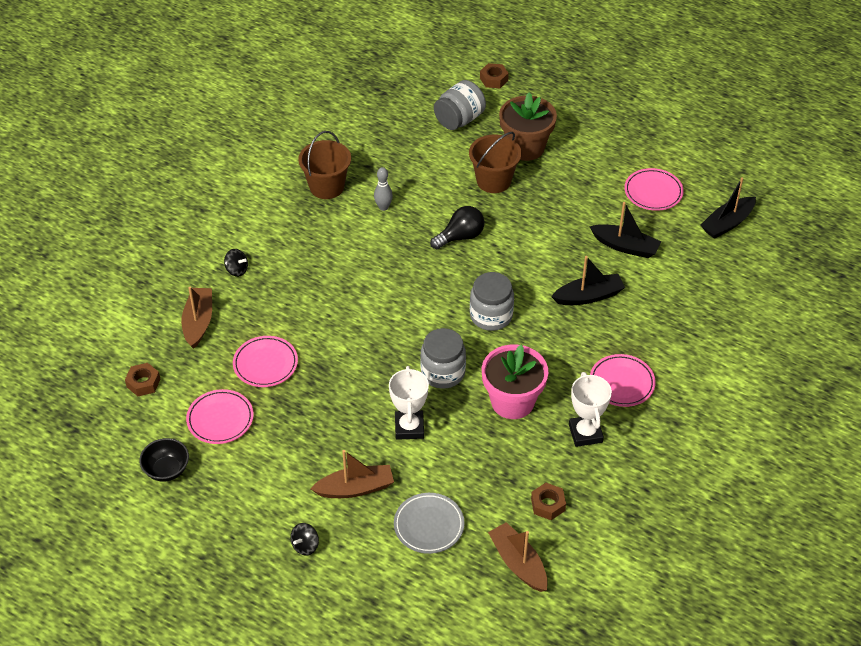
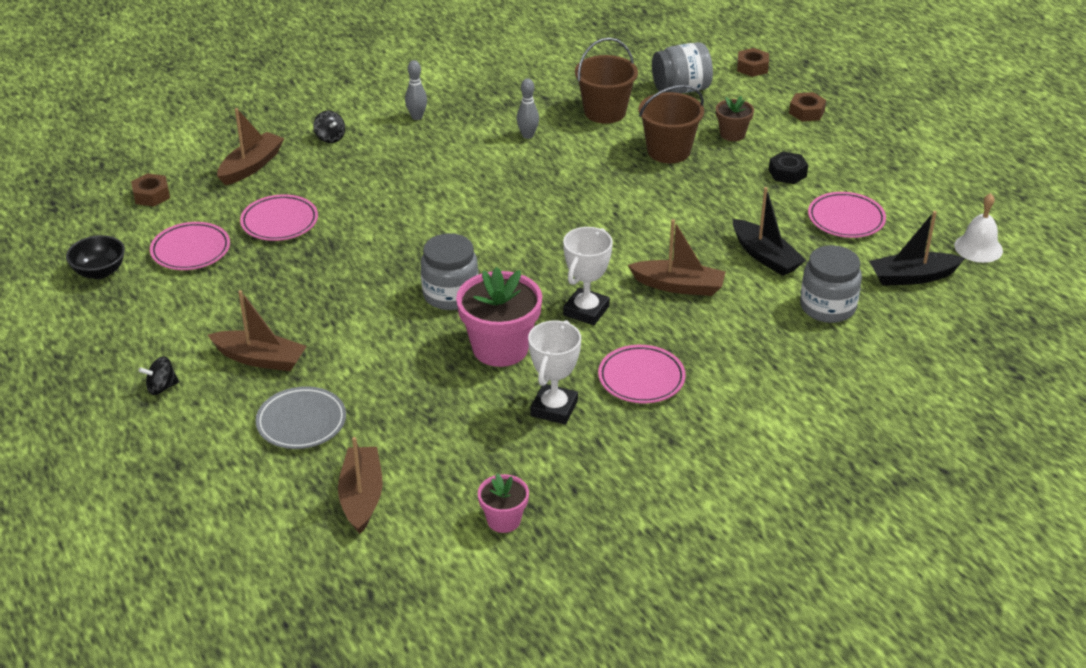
camera: 30 degrees right, 10 degrees down
brown bucket [298,131,351,199] -> brown bucket moved to [575,38,638,124]
white trophy [389,366,429,440] -> white trophy moved to [563,227,613,325]
black light bulb [430,206,484,249] -> none
grey jar [470,272,514,331] -> grey jar moved to [800,245,862,323]
brown flower pot [499,92,557,161] -> brown flower pot [716,96,754,141], size x0.54
brown nut [531,483,566,520] -> brown nut moved to [789,92,826,121]
black boat [551,256,625,305] -> brown boat [628,219,726,296]
none -> grey bowling pin [405,60,427,120]
none -> pink flower pot [478,473,529,533]
none -> black nut [769,152,808,184]
none -> white bell [954,193,1003,263]

